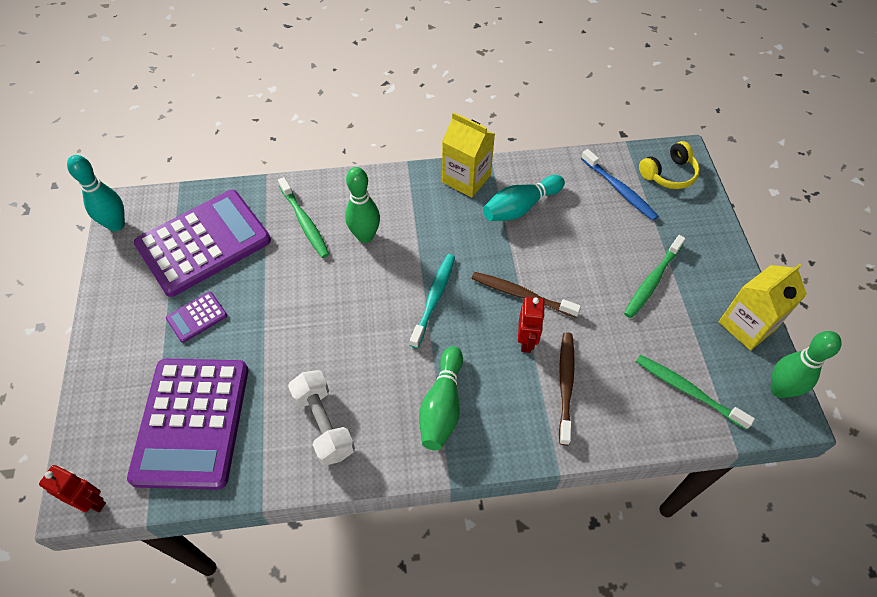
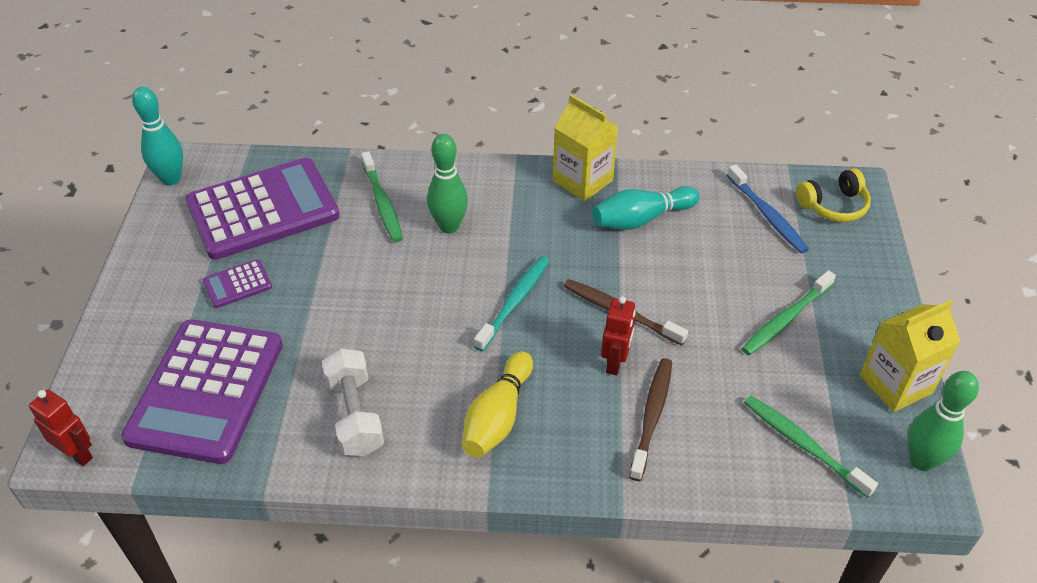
camera: 10 degrees right, 10 degrees down
green bowling pin [419,346,463,450] -> yellow bowling pin [462,351,533,458]

